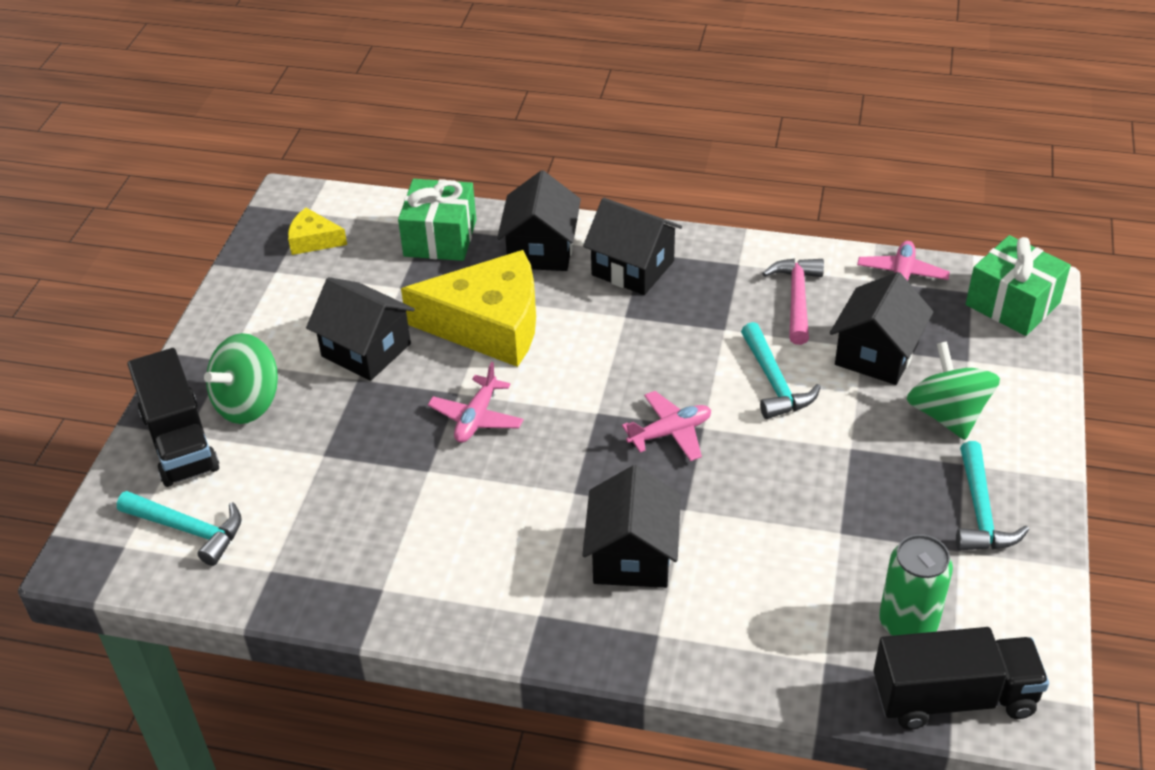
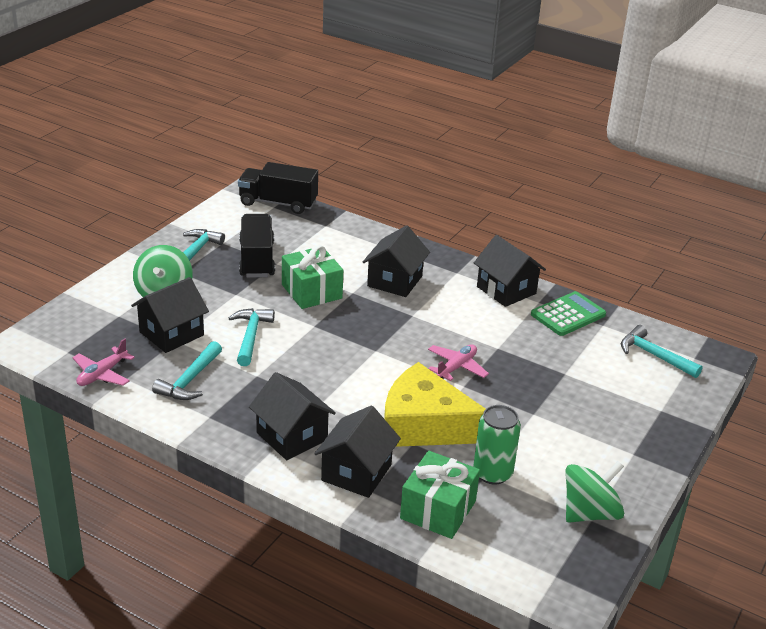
camera: 165 degrees left, 10 degrees down
black truck [127,348,219,487] -> black truck moved to [239,214,275,278]
green spinning top [204,333,278,424] -> green spinning top moved to [566,461,624,523]
yellow cheese [288,208,347,255] -> none
black house [306,277,415,381] -> black house moved to [474,235,546,307]
pink plane [622,391,711,461] -> none
pink hammer [762,258,824,345] -> turquoise hammer [152,341,222,400]
green can [879,534,953,636] -> green can moved to [473,405,521,484]
green gift [966,235,1071,336] -> green gift moved to [282,245,343,309]
none -> green calculator [531,291,606,336]

